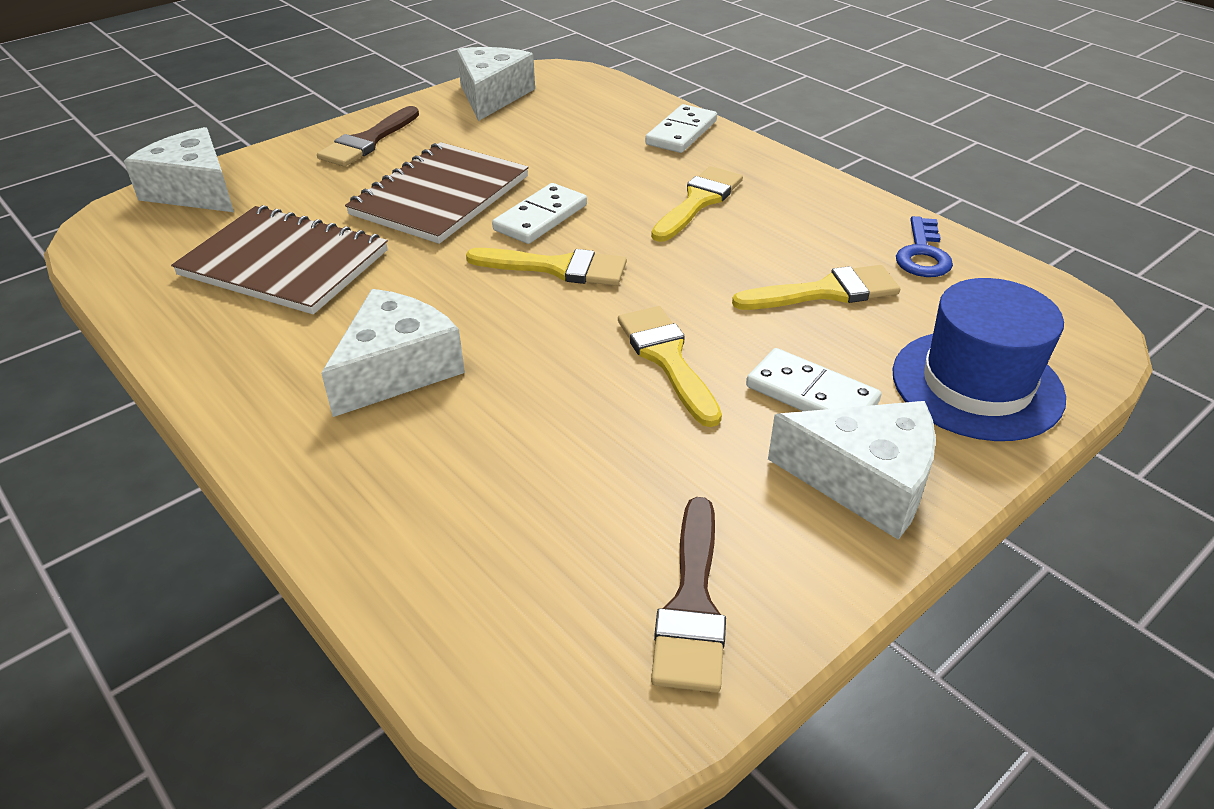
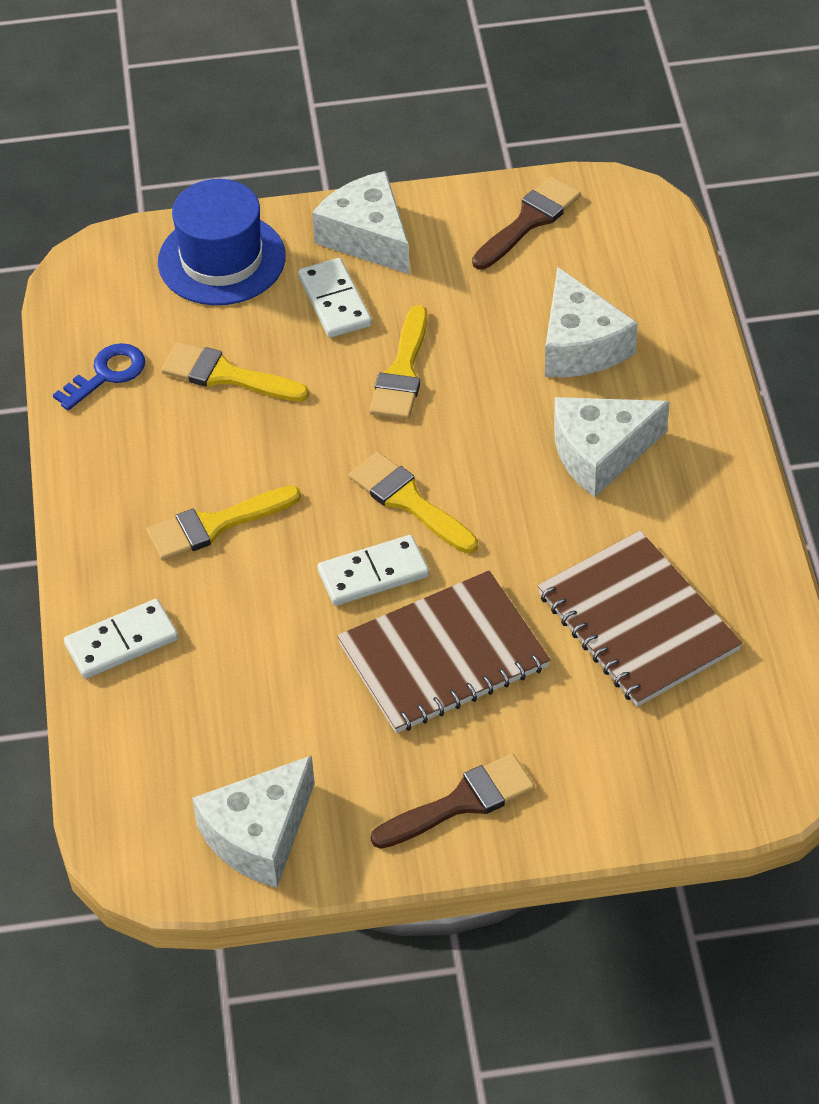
camera: 145 degrees left, 10 degrees up
white cheese [124,127,234,212] -> white cheese moved to [545,267,638,377]

